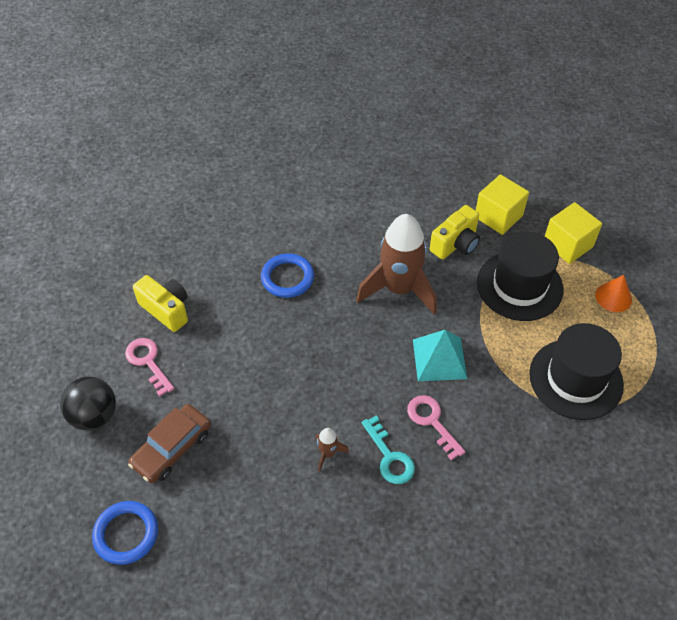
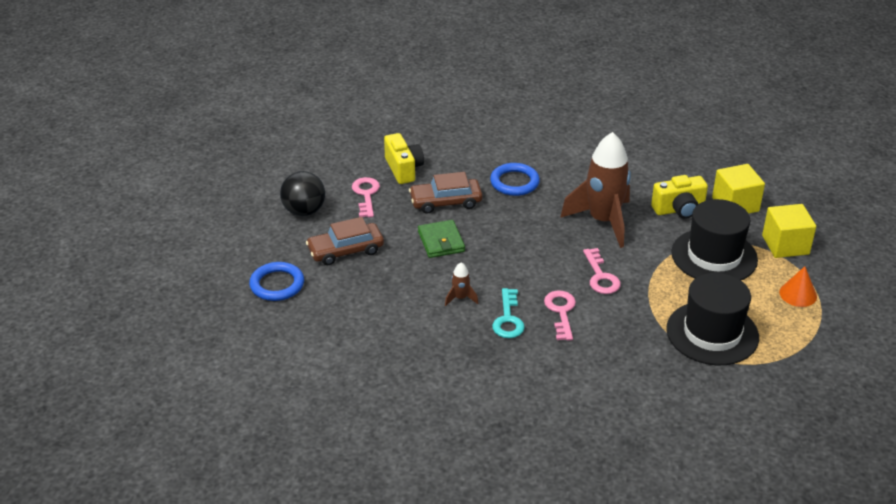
camera: 30 degrees right, 15 degrees down
turquoise pyramid [413,330,467,381] -> pink key [583,248,621,294]
none -> brown car [409,172,482,214]
none -> green wallet [418,220,465,258]

